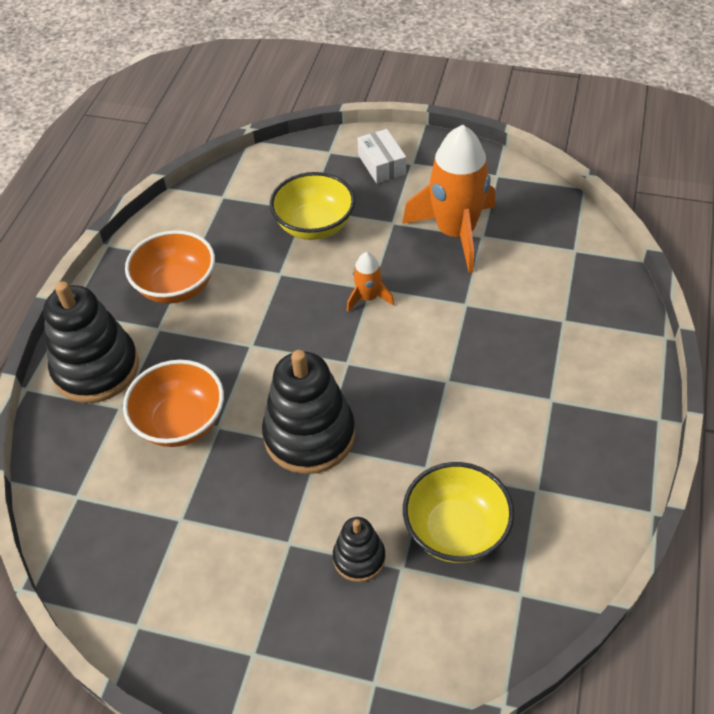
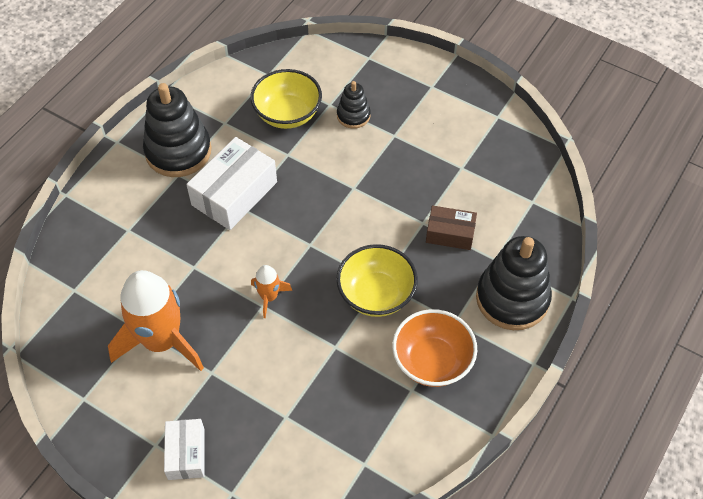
camera: 165 degrees left, 5 degrees up
orange bowl [123,360,224,447] -> brown box [426,205,477,250]
black stacking toy [262,350,355,474] -> black stacking toy moved to [143,83,212,177]
yellow bowl [270,172,355,240] -> yellow bowl moved to [336,244,418,317]
none -> white box [186,137,277,230]

